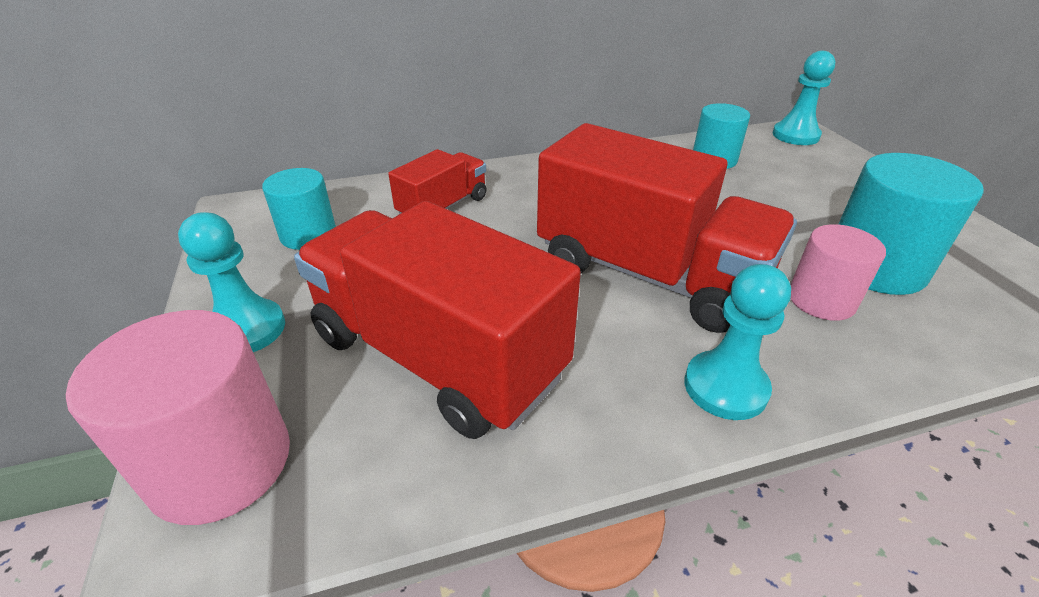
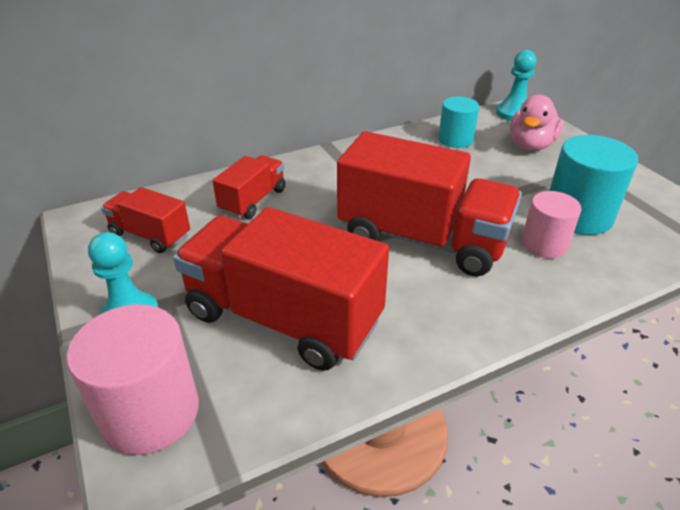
camera: 10 degrees left, 0 degrees up
turquoise cylinder [262,168,336,250] -> red truck [101,187,190,253]
turquoise pawn [684,264,791,420] -> none
none -> pink duck [510,95,564,151]

